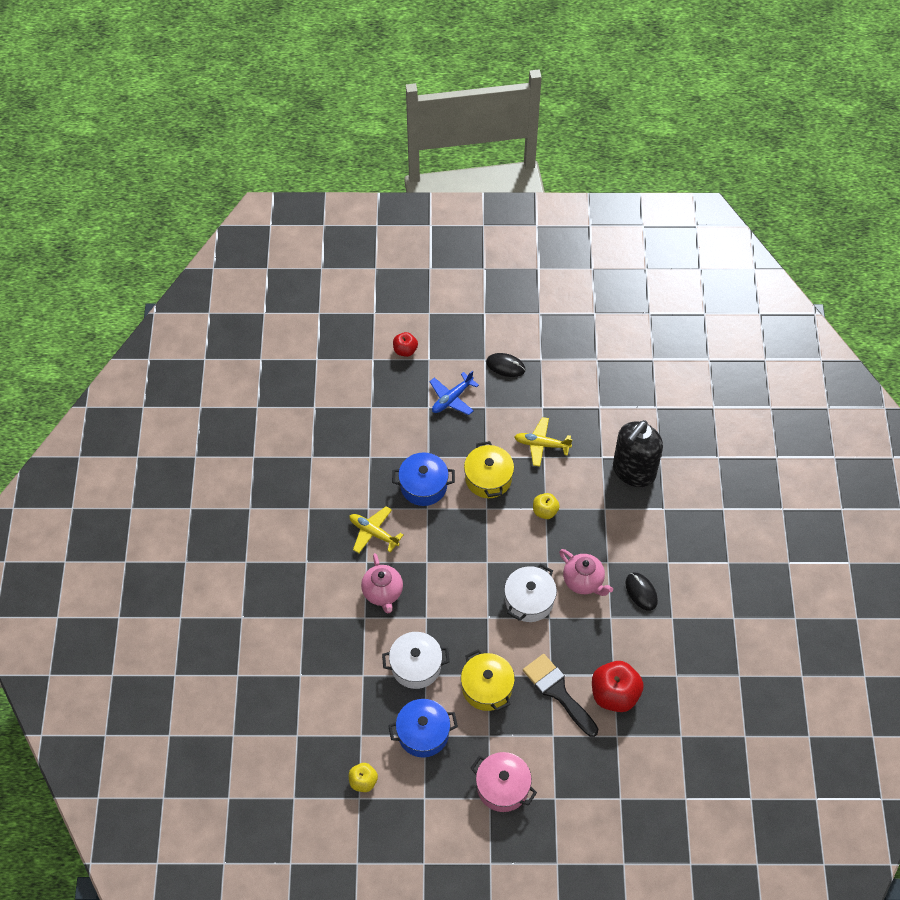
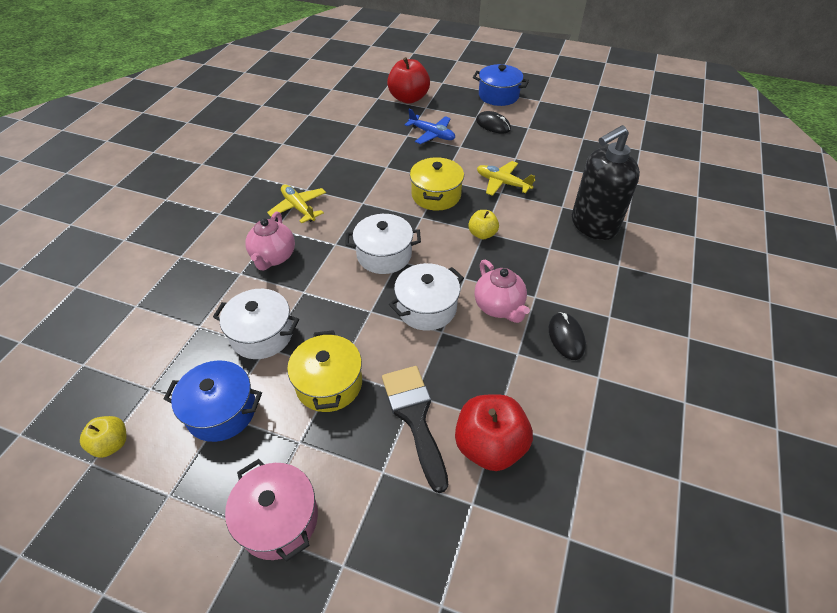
camera: 20 degrees right, 10 degrees down
blue pot [392,452,455,506] -> blue pot moved to [473,64,529,106]
red apple [393,332,418,357] -> red apple [387,57,430,104], size x1.81
blue plane [430,370,479,415] -> blue plane turned 120 degrees counterclockwise [405,109,455,144]
none -> white pot [345,214,421,274]

